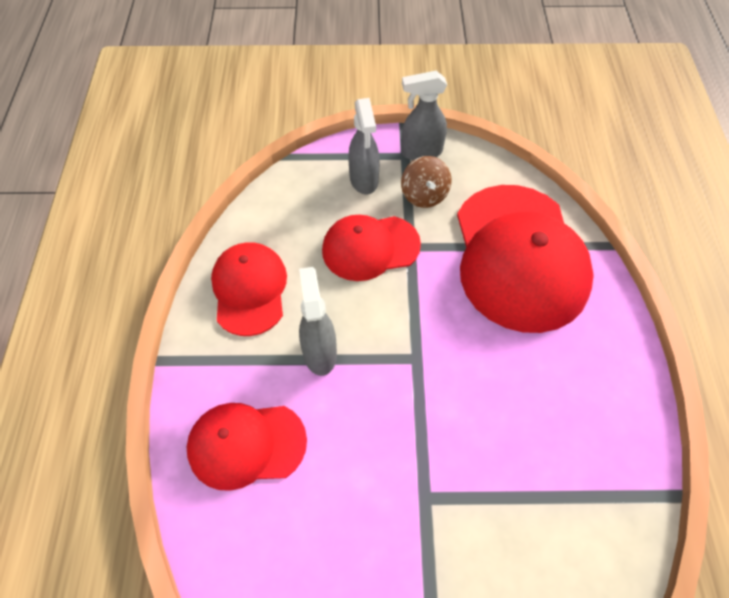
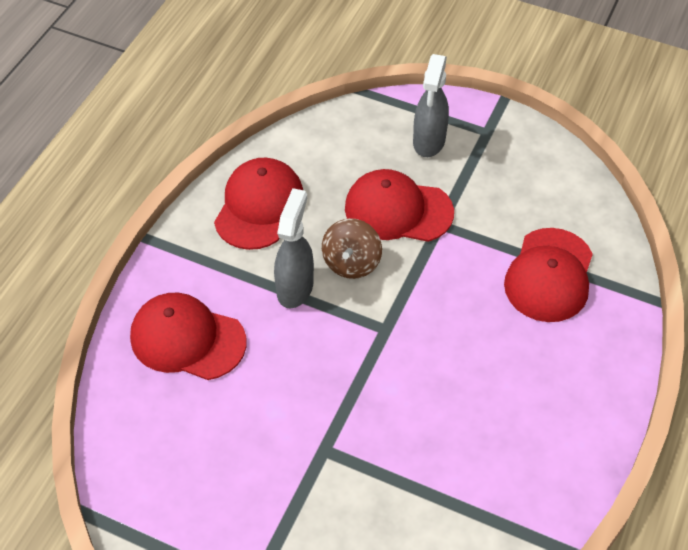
camera: 25 degrees right, 5 degrees down
grey spray bottle [401,71,447,160] -> none
brown spinning top [401,156,452,208] -> brown spinning top moved to [322,218,382,279]
red cap [457,185,594,333] -> red cap [504,228,593,322], size x0.58

